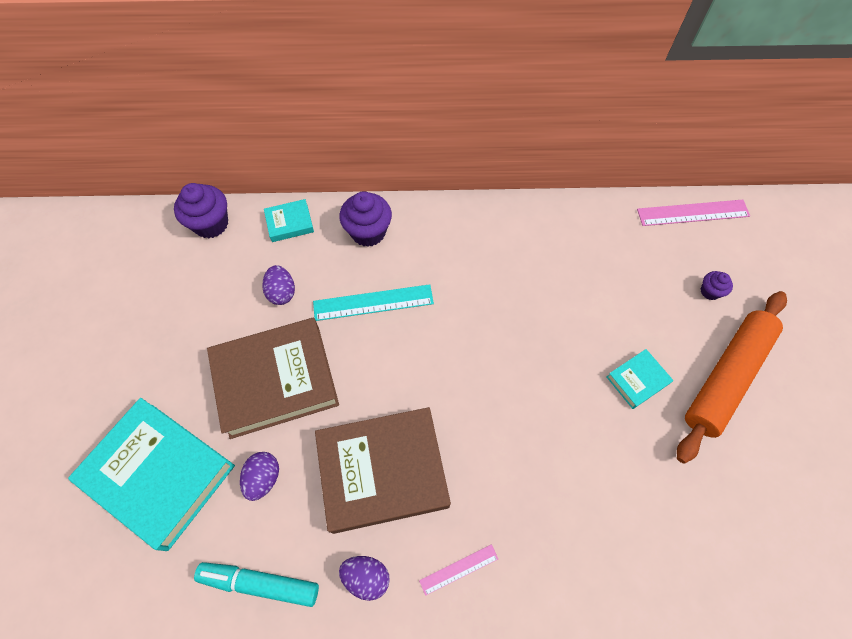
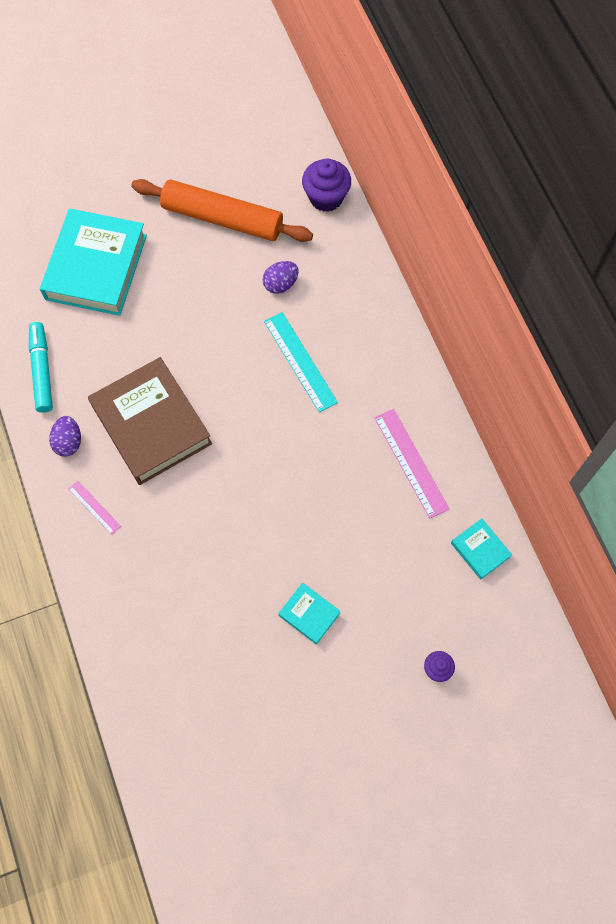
camera: 70 degrees right, 5 degrees up
brown book [207,318,339,439] -> none
purple egg [240,452,279,501] -> none
turquoise book [264,199,314,242] -> turquoise book moved to [451,518,512,580]
purple cupcake [339,192,392,247] -> none
pink ruler [637,200,750,226] -> pink ruler moved to [374,409,449,519]
orange rolling pin [677,291,787,464] -> orange rolling pin moved to [131,179,313,242]

